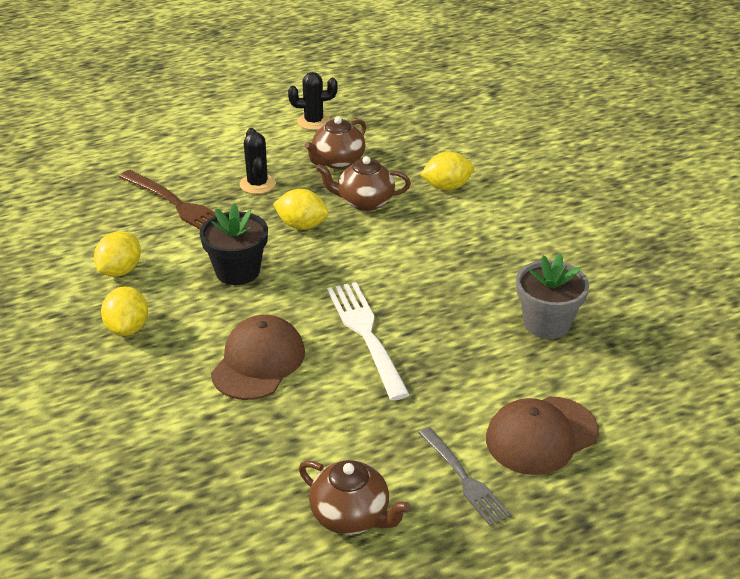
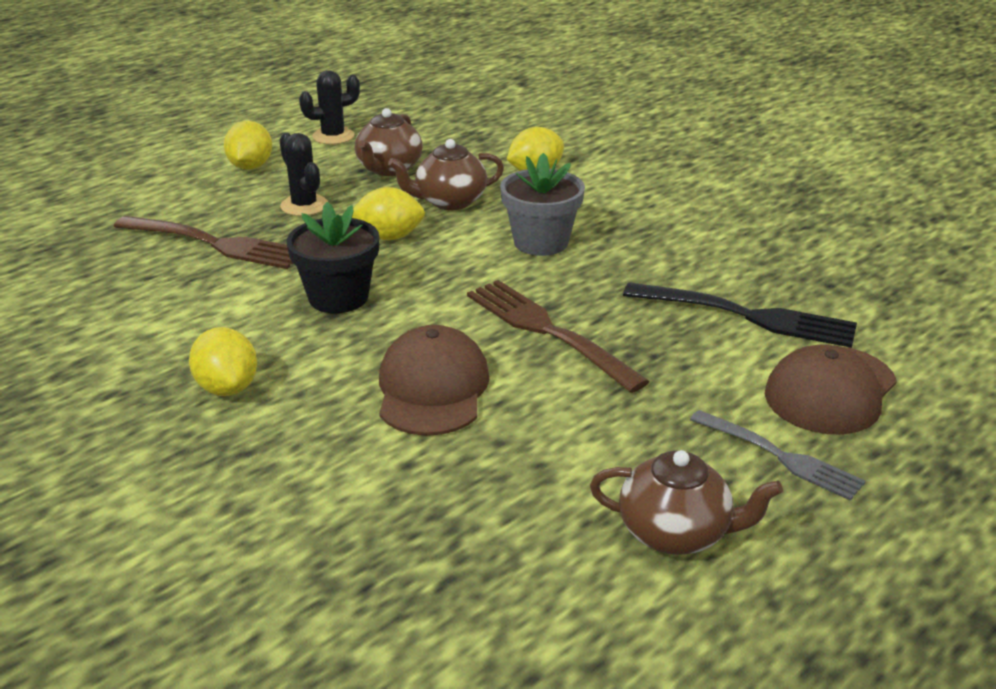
camera: 20 degrees left, 5 degrees down
yellow lemon [94,231,141,277] -> yellow lemon moved to [224,121,272,170]
white fork [327,282,410,401] -> brown fork [467,280,650,393]
grey flower pot [516,254,589,339] -> grey flower pot moved to [500,153,585,256]
none -> black fork [623,282,857,348]

